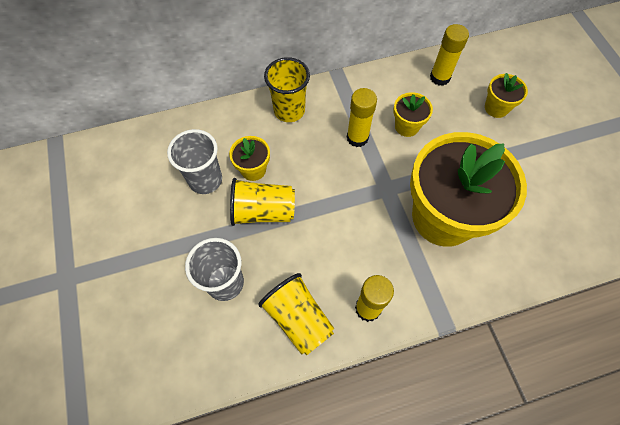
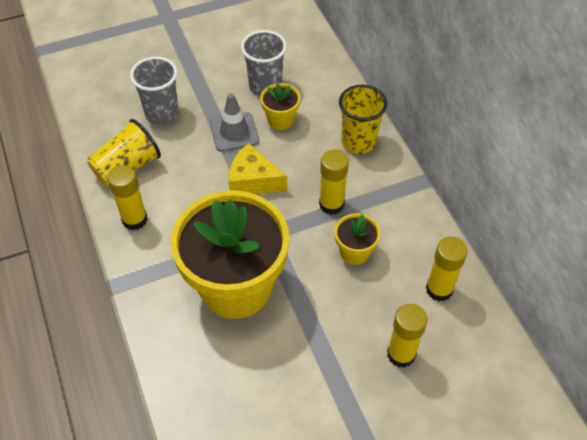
camera: 85 degrees right, 10 degrees down
yellow cup [230,178,295,226] -> grey traffic cone [210,93,259,152]
yellow flower pot [485,73,528,118] -> yellow glue stick [387,304,428,368]
none -> yellow cheese [229,143,287,194]

